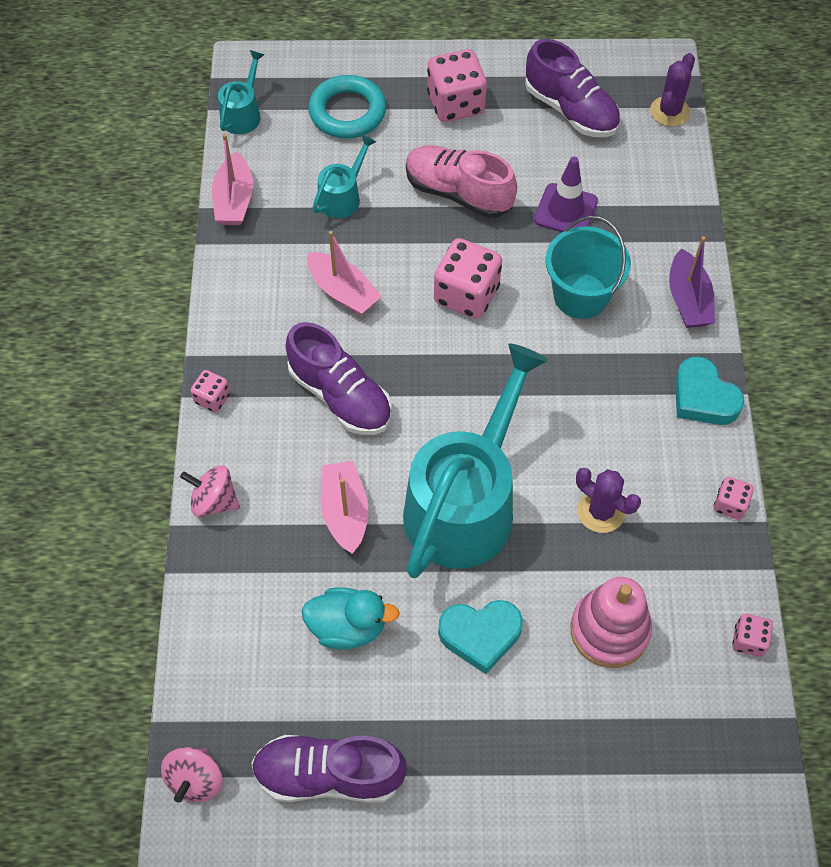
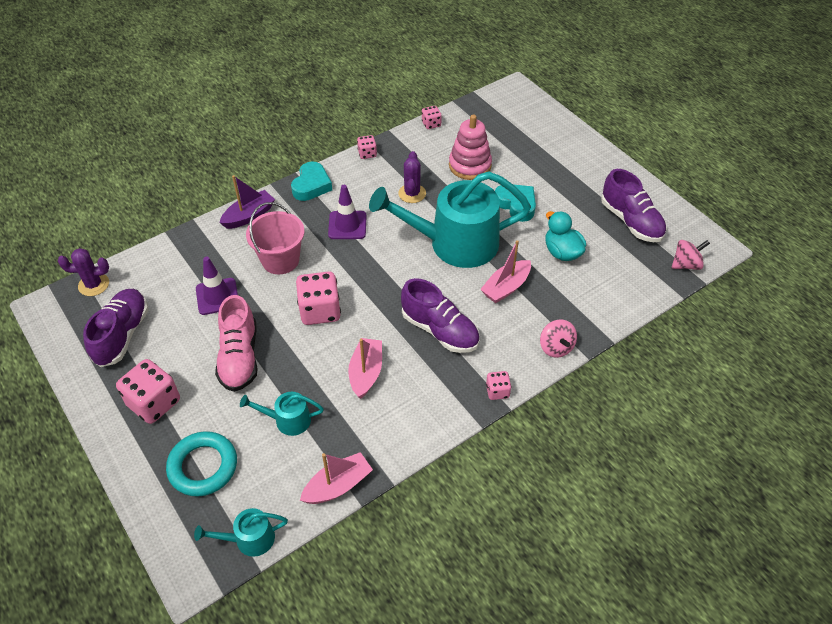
camera: 125 degrees left, 10 degrees down
purple shoe [285,322,392,435] -> purple shoe turned 120 degrees clockwise [401,278,479,353]
turquoise bucket [545,216,631,319] -> pink bucket [246,202,304,274]
none -> purple traffic cone [328,185,366,239]

